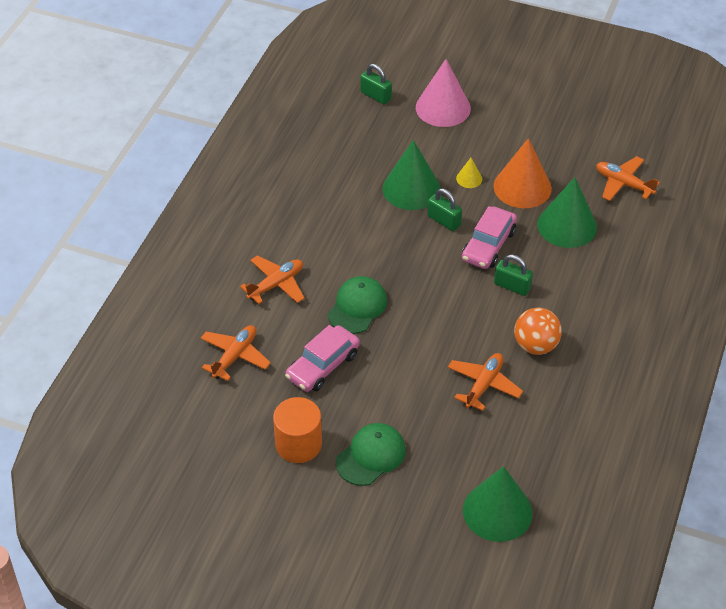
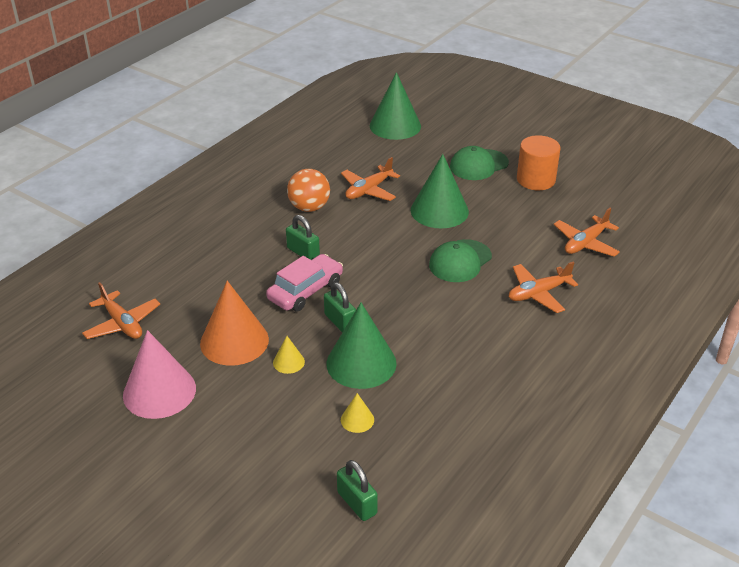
camera: 165 degrees left, 10 degrees down
pink car [285,325,360,392] -> none
pink cone [416,59,471,127] -> pink cone moved to [123,330,196,419]
green cone [537,177,597,248] -> green cone moved to [411,154,469,228]
none -> yellow cone [341,393,374,433]

